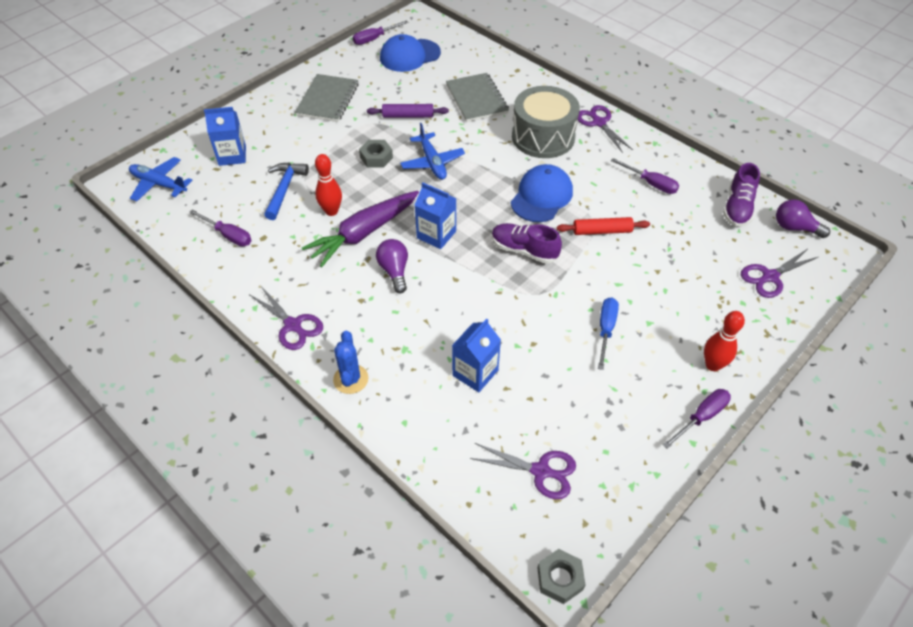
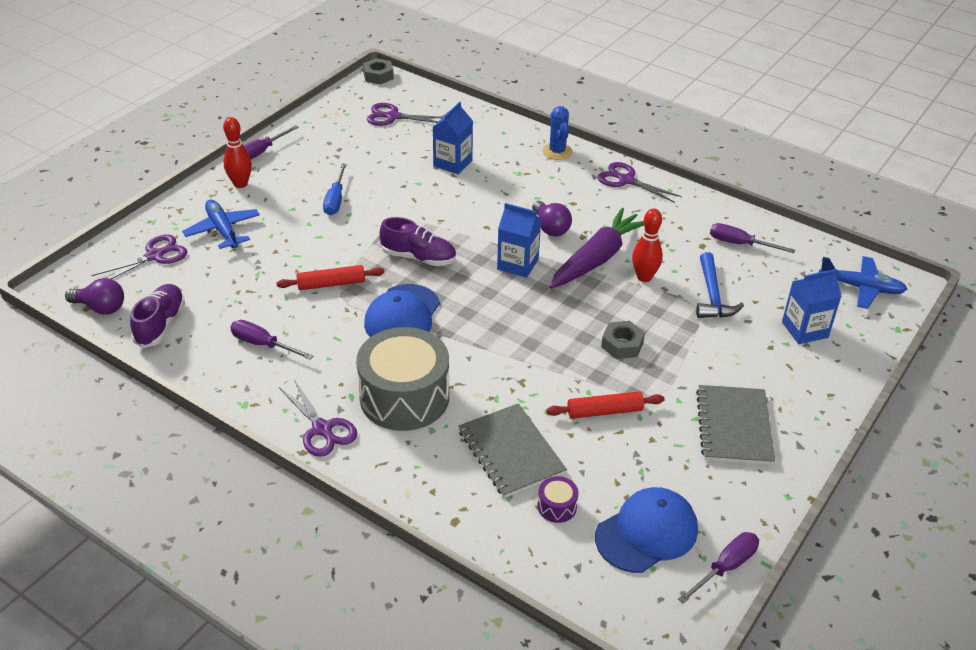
camera: 170 degrees right, 10 degrees down
purple rolling pin [367,104,449,118] -> red rolling pin [546,391,665,419]
blue plane [400,123,465,180] -> blue plane moved to [182,199,260,249]
none -> purple drum [537,476,578,523]

